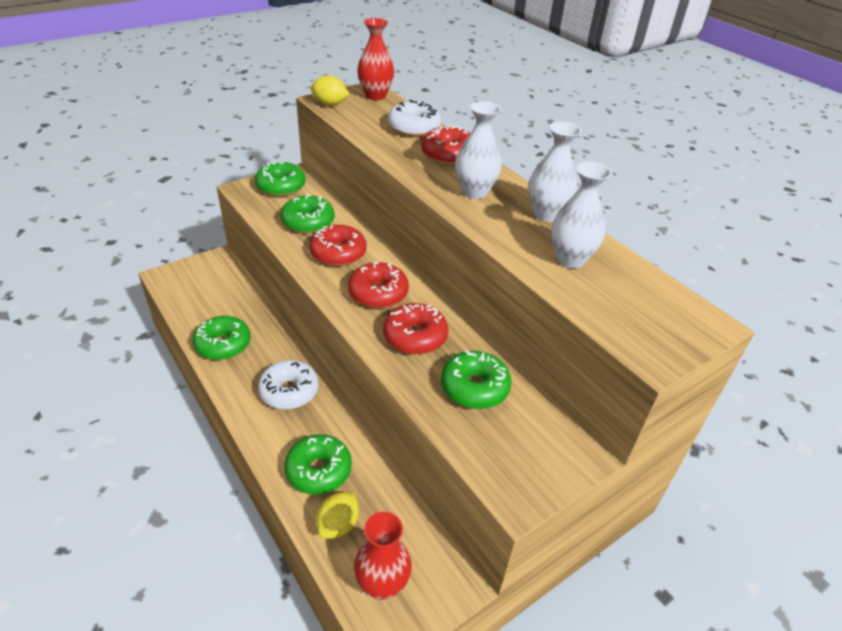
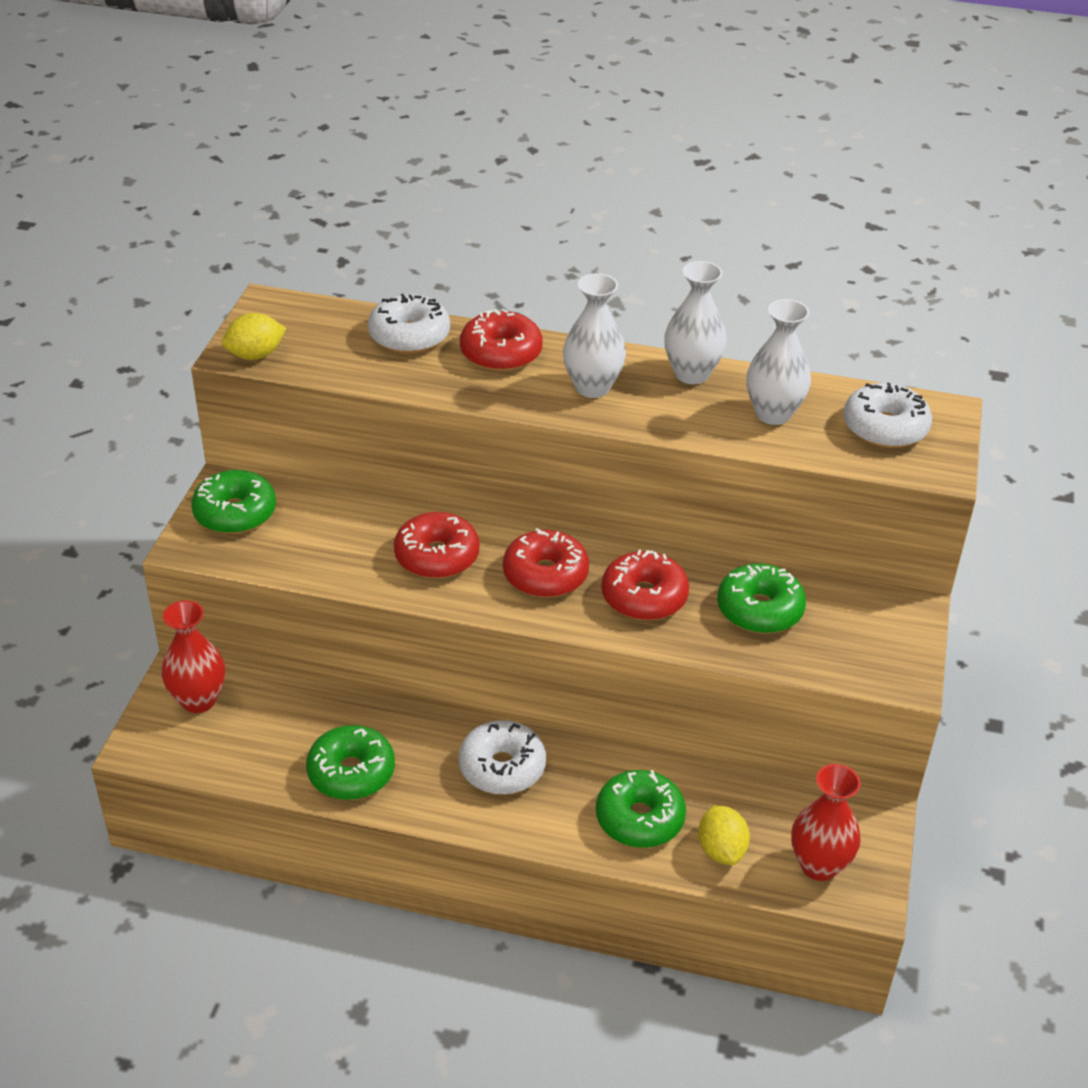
camera: 40 degrees left, 0 degrees up
green donut [280,195,335,234] -> none
red vase [357,18,394,100] -> red vase moved to [161,600,225,713]
none -> white donut [843,383,932,448]

